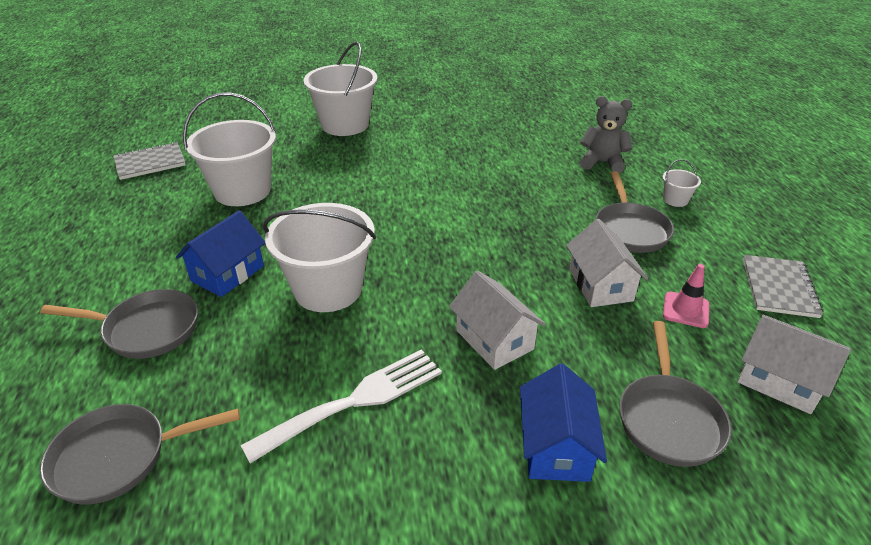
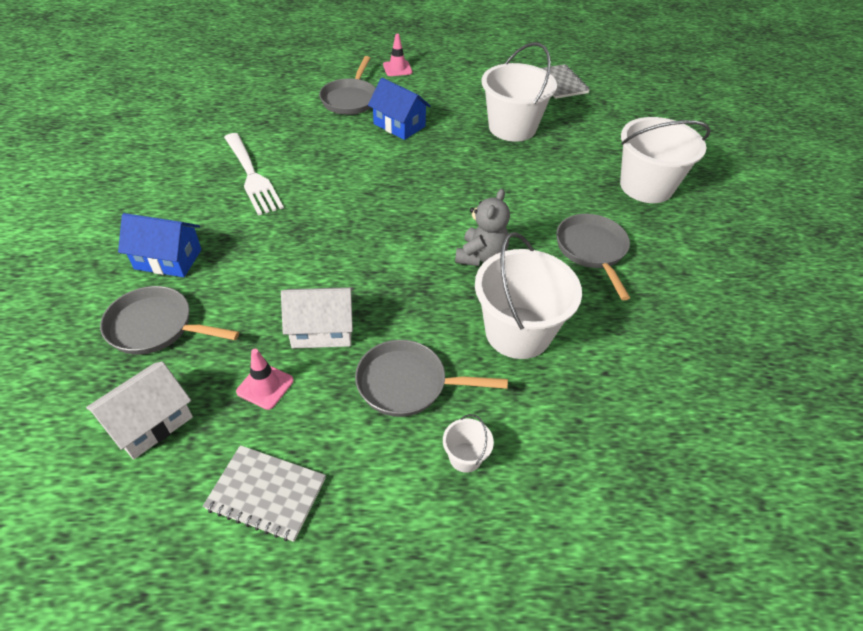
camera: 95 degrees right, 10 degrees up
grey pan [40,404,240,505] -> grey pan moved to [556,214,630,300]
white bucket [263,203,376,312] -> white bucket moved to [475,232,582,359]
white house [449,271,546,370] -> none
grey teddy bear [580,96,632,173] -> grey teddy bear moved to [455,189,510,266]
none -> pink traffic cone [383,34,412,76]

